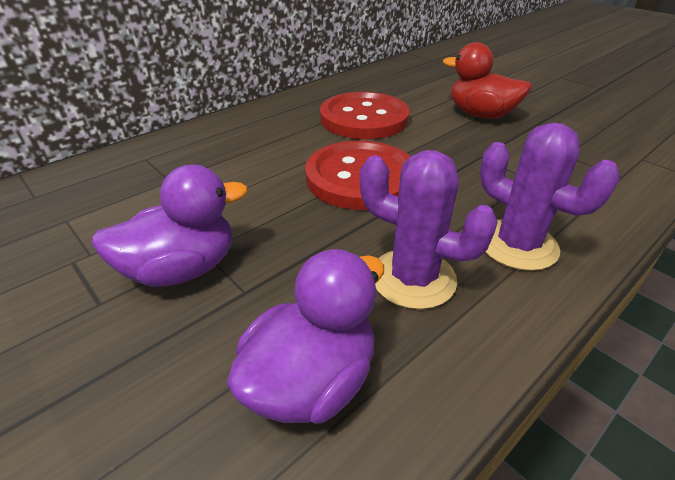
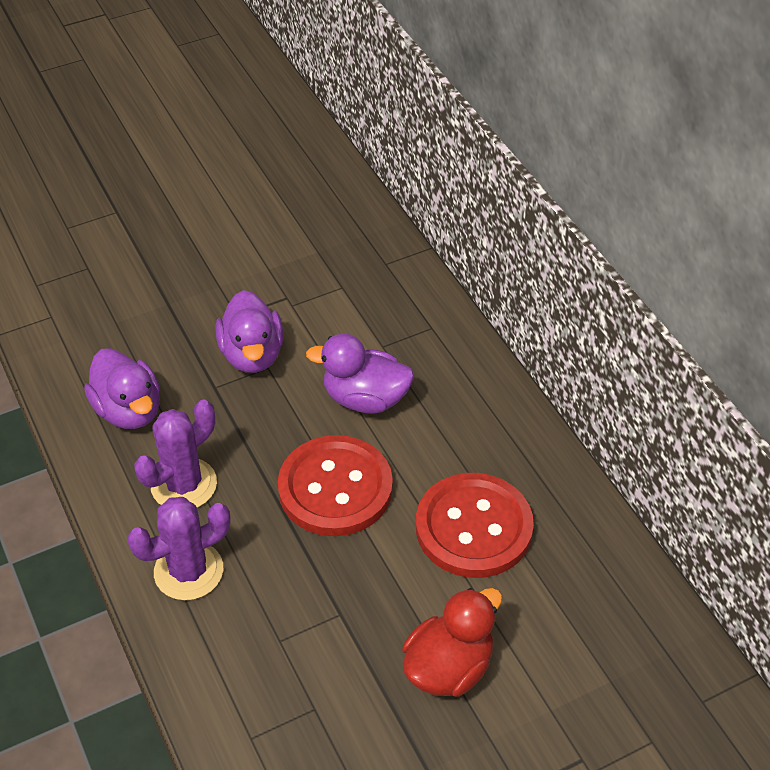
camera: 105 degrees right, 10 degrees up
none -> purple duck [306,334,414,414]

